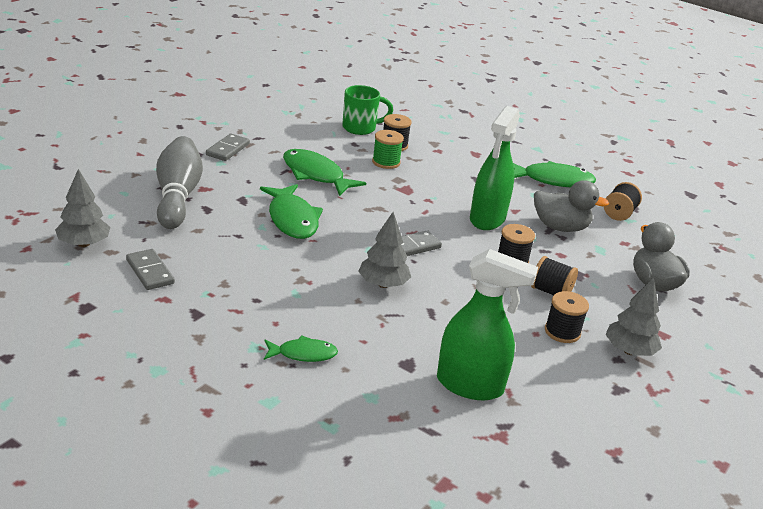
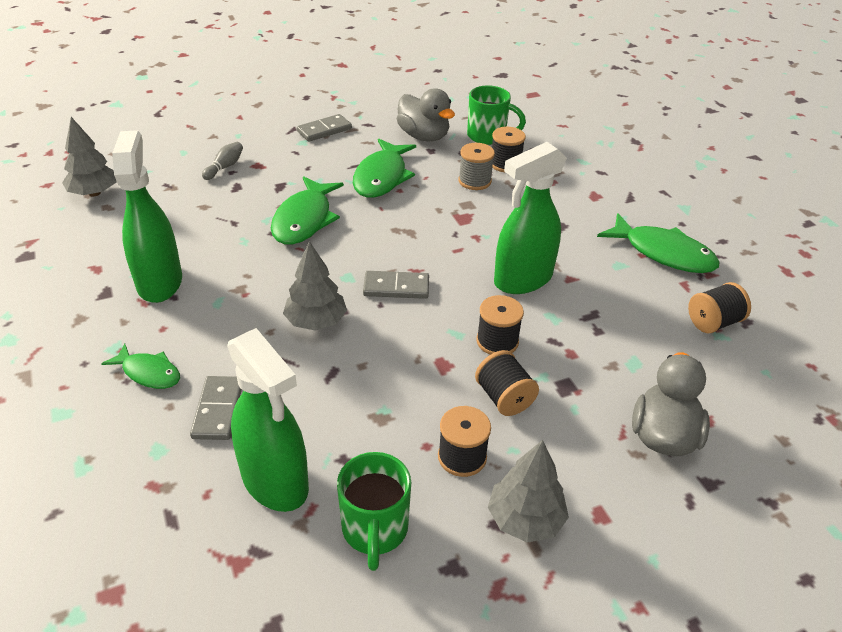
camera: 35 degrees right, 10 degrees up
grey domino [126,249,175,290] -> grey domino moved to [190,376,242,440]
grey bowling pin [156,136,203,229] -> grey bowling pin [202,142,243,180], size x0.41
green fish [283,149,366,196] -> green fish turned 150 degrees counterclockwise [353,139,416,198]
green spool [372,130,404,169] -> grey spool [459,143,495,190]
grey duck [534,180,609,232] -> grey duck moved to [397,88,455,141]
none -> green spray bottle [112,130,182,303]
none -> green mug [337,452,411,571]

